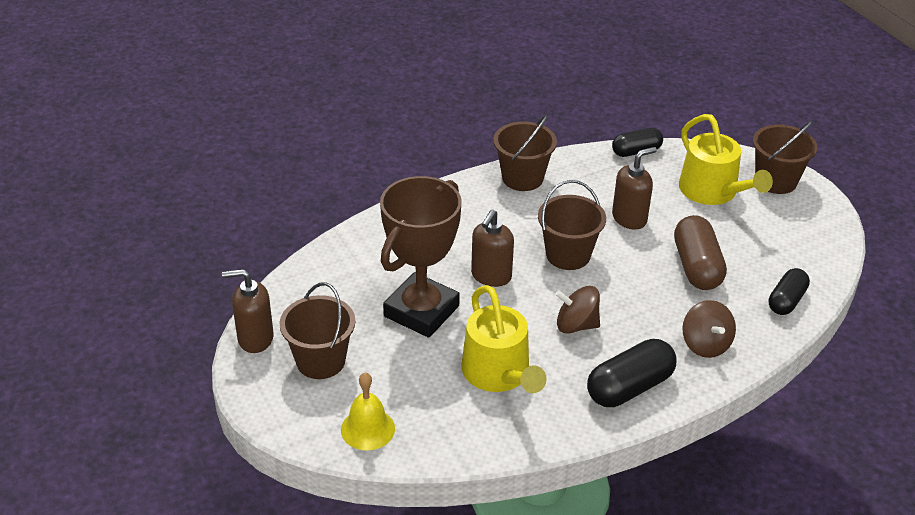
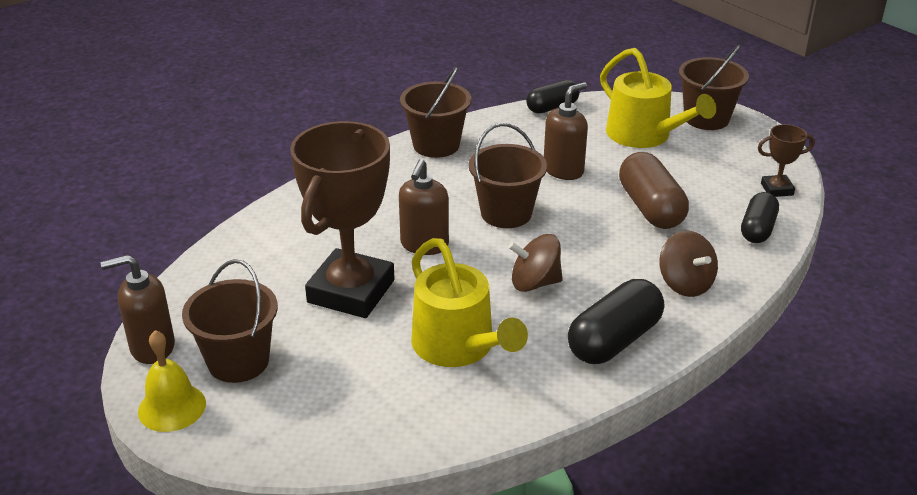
camera: 10 degrees left, 5 degrees down
yellow bell [341,373,395,450] -> yellow bell moved to [138,330,206,432]
none -> brown trophy [758,124,815,197]

